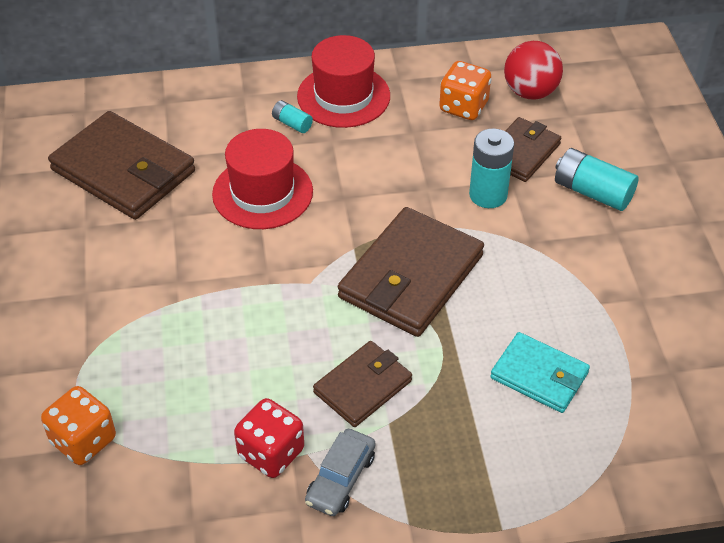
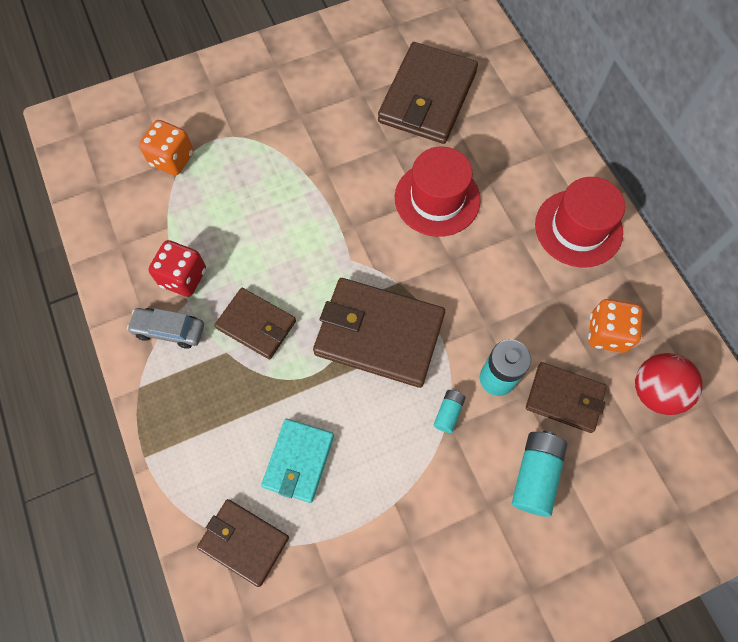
camera: 75 degrees right, 20 degrees up
turquoise battery [272,100,313,133] -> turquoise battery moved to [434,390,466,433]
none -> brown wallet [197,499,289,587]

